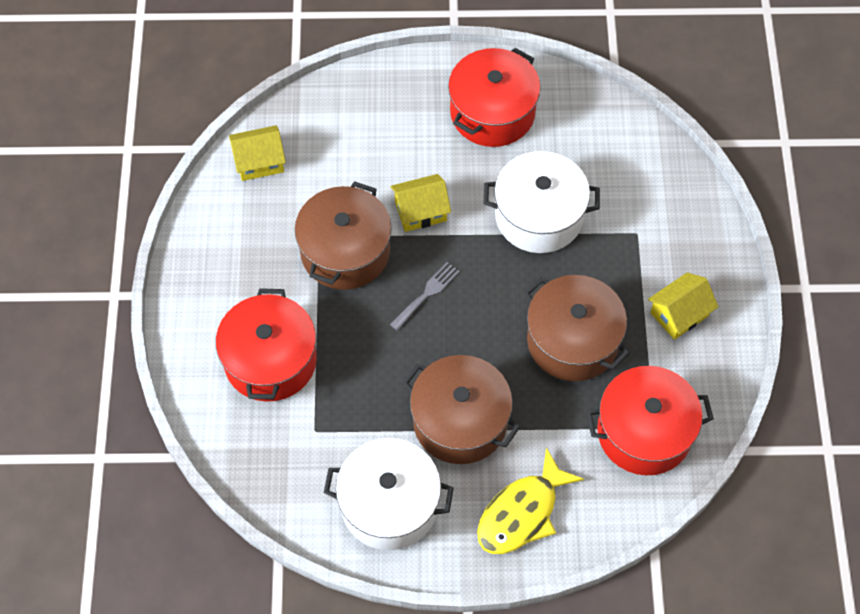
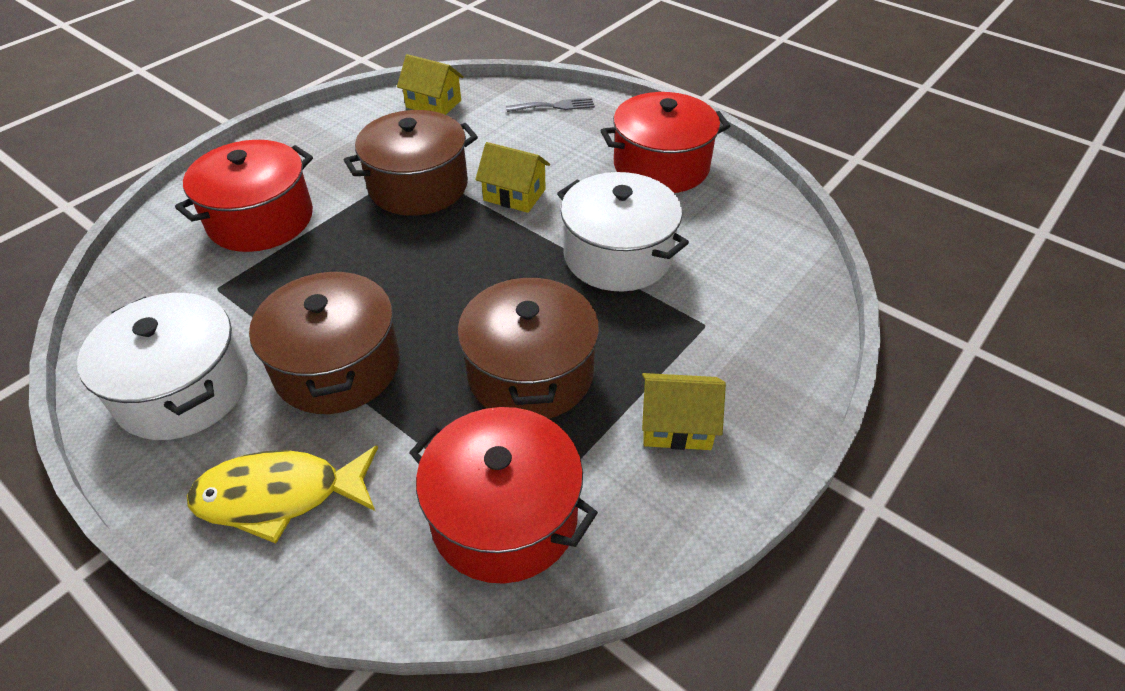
camera: 40 degrees right, 15 degrees down
grey fork [390,262,460,331] -> grey fork moved to [506,98,595,112]

